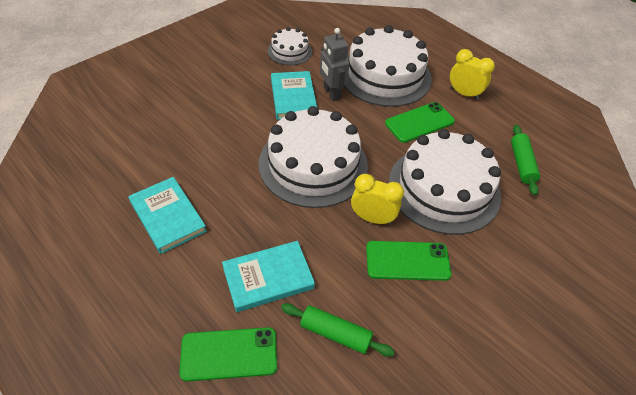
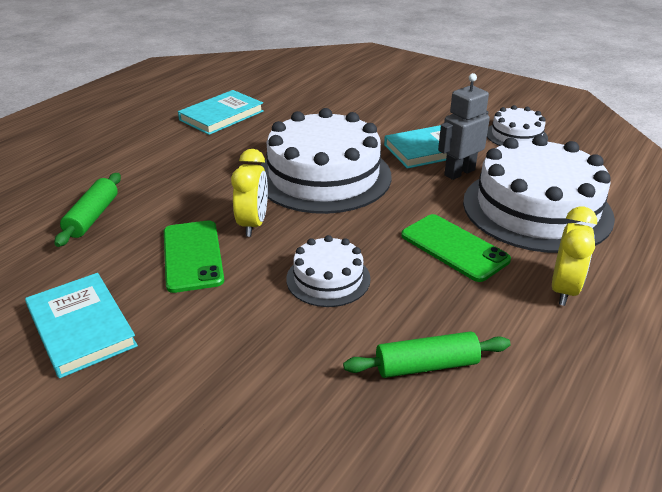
camera: 80 degrees right, 15 degrees down
green phone [179,327,277,382] -> none
turquoise book [222,241,315,312] -> turquoise book moved to [25,273,138,378]
white cake [389,129,501,235] -> white cake [286,235,371,307], size x0.50

